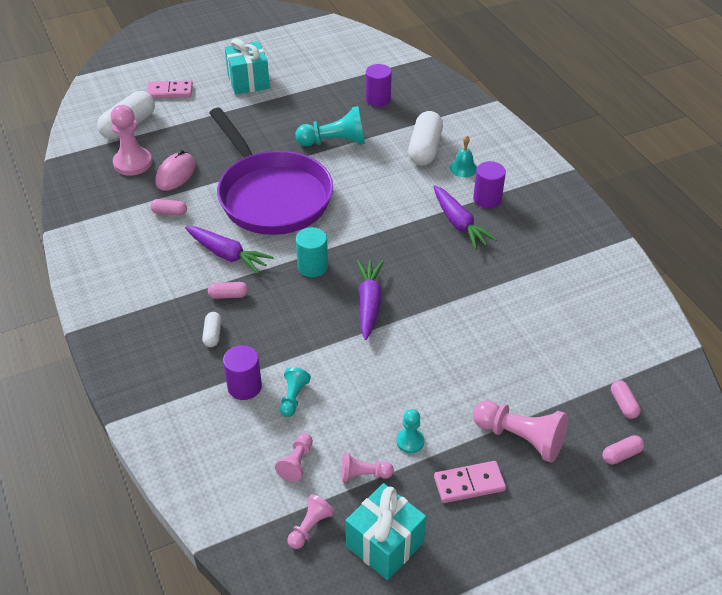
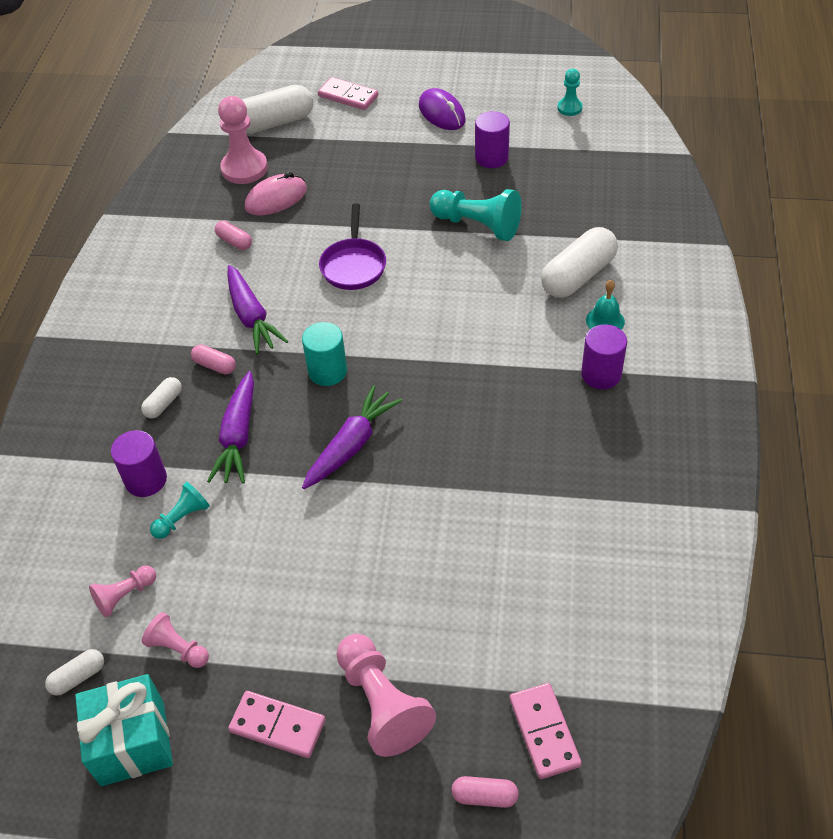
camera: 35 degrees right, 5 degrees up
purple pan [209,108,333,235] -> purple pan [319,203,386,290], size x0.46
turquoise gift [225,38,270,95] -> purple mouse [419,88,466,130]
pink pawn [288,494,335,549] -> white capsule [45,649,104,696]
purple cylinder [366,64,392,107] -> purple cylinder moved to [475,111,510,168]
turquoise pawn [396,409,424,453] -> turquoise pawn moved to [557,69,583,116]
purple carrot [433,185,497,250] -> purple carrot moved to [207,371,254,483]
pink capsule [611,380,641,419] -> pink domino [509,683,582,779]

